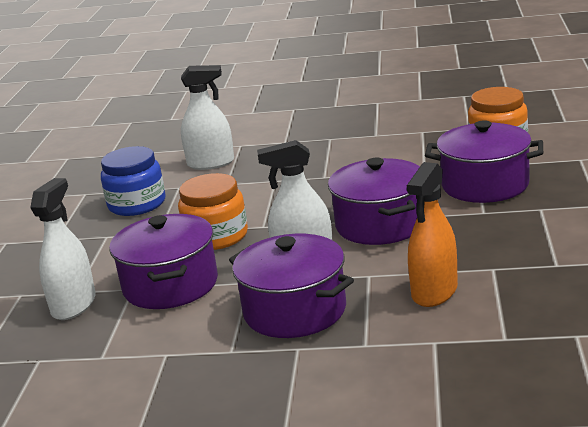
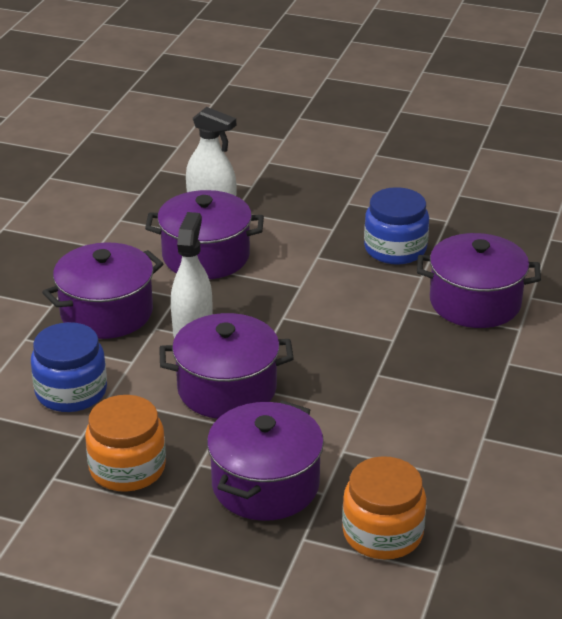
camera: 100 degrees right, 10 degrees up
orange jar [178,173,248,250] -> orange jar moved to [85,395,166,492]
white spray bottle [181,65,234,170] -> purple pot [417,233,541,328]
orange spray bottle [407,162,458,307] -> blue jar [31,322,107,412]

